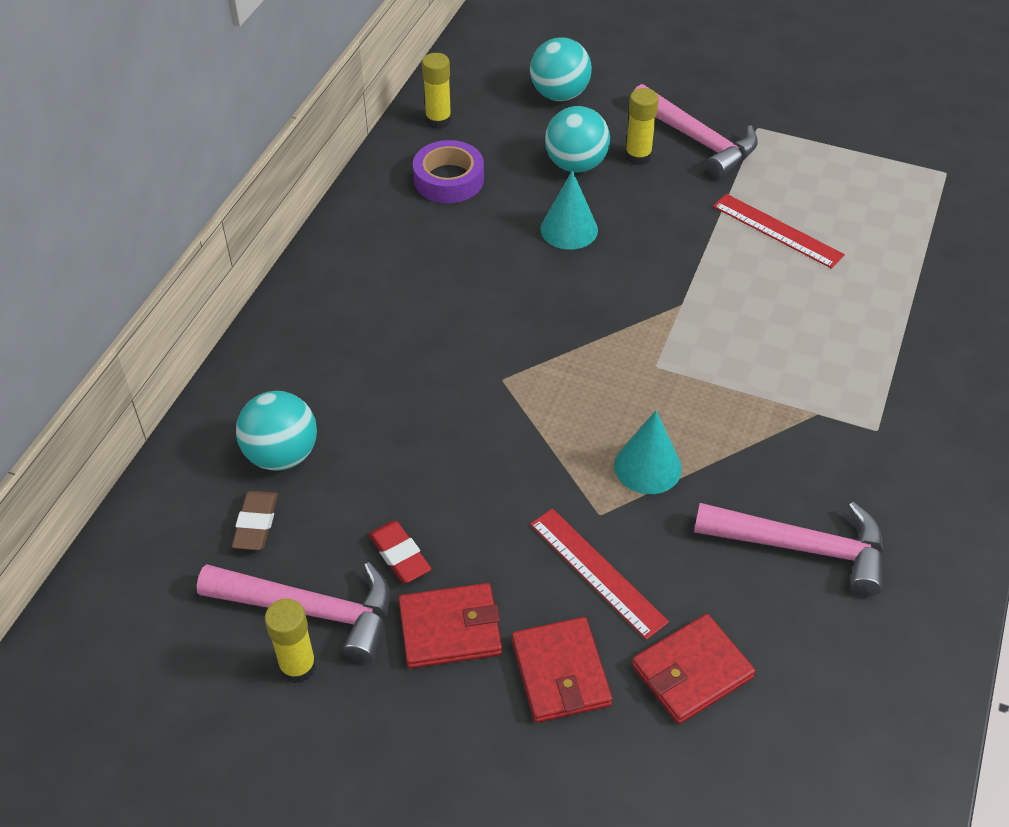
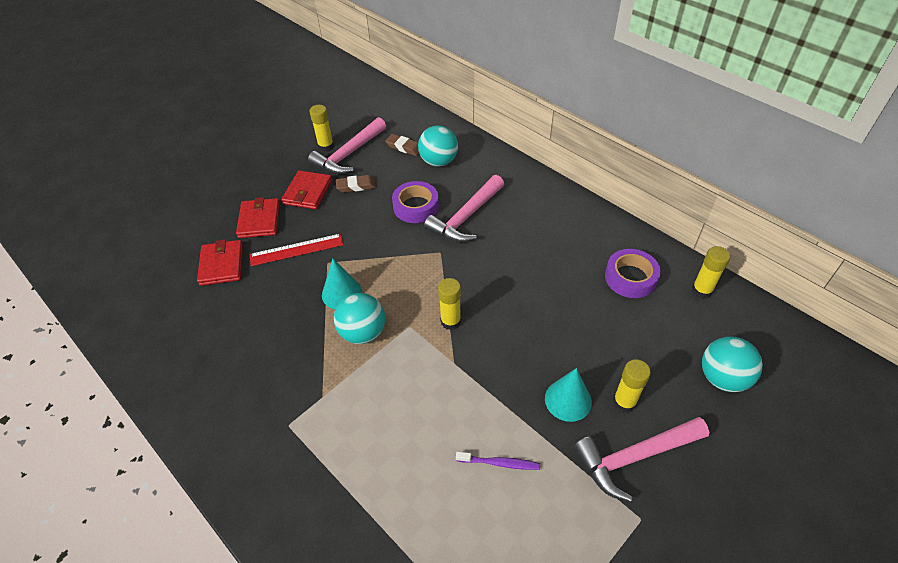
camera: 115 degrees right, 0 degrees up
red eraser [369,521,431,583] -> brown eraser [336,175,376,193]
red wallet [512,617,612,723] -> red wallet turned 75 degrees clockwise [236,197,280,238]
turquoise cone [540,170,598,250] -> turquoise cone moved to [545,368,592,422]
turquoise ball [545,106,610,173] -> turquoise ball moved to [334,293,385,344]
pink hammer [694,502,884,596] -> pink hammer moved to [424,175,504,243]
red ruler [713,194,845,269] -> purple toothbrush [456,452,540,470]
none -> purple tape [392,181,439,223]
none -> yellow glue stick [438,278,461,330]

